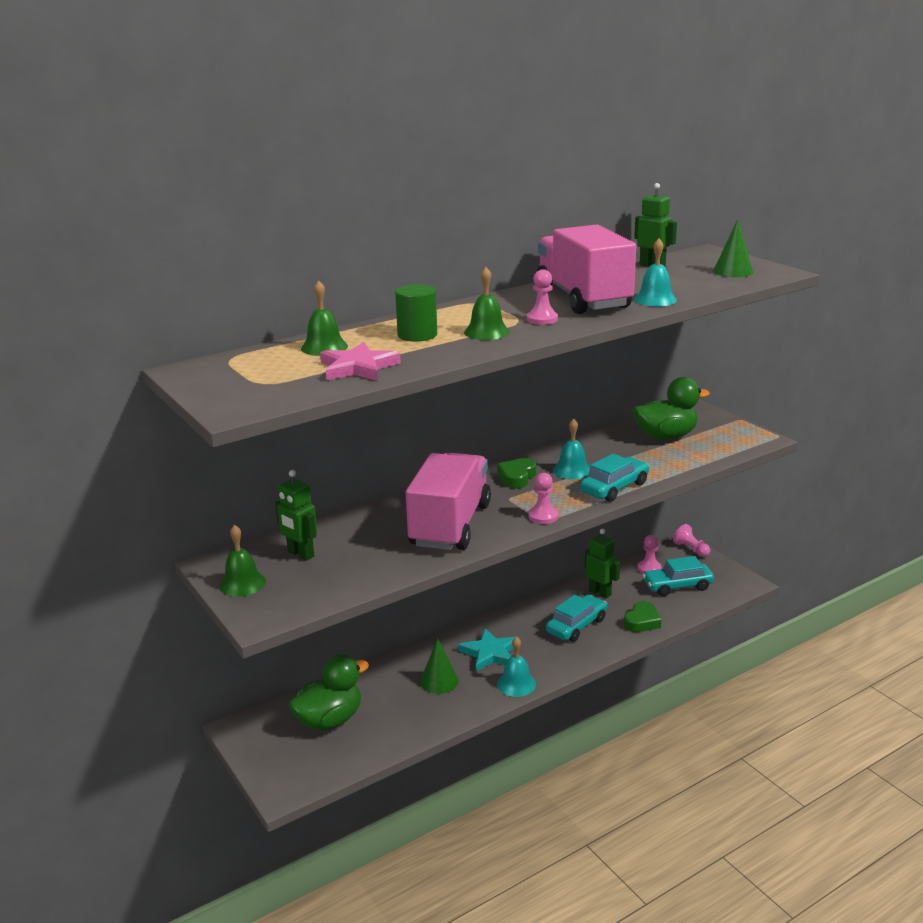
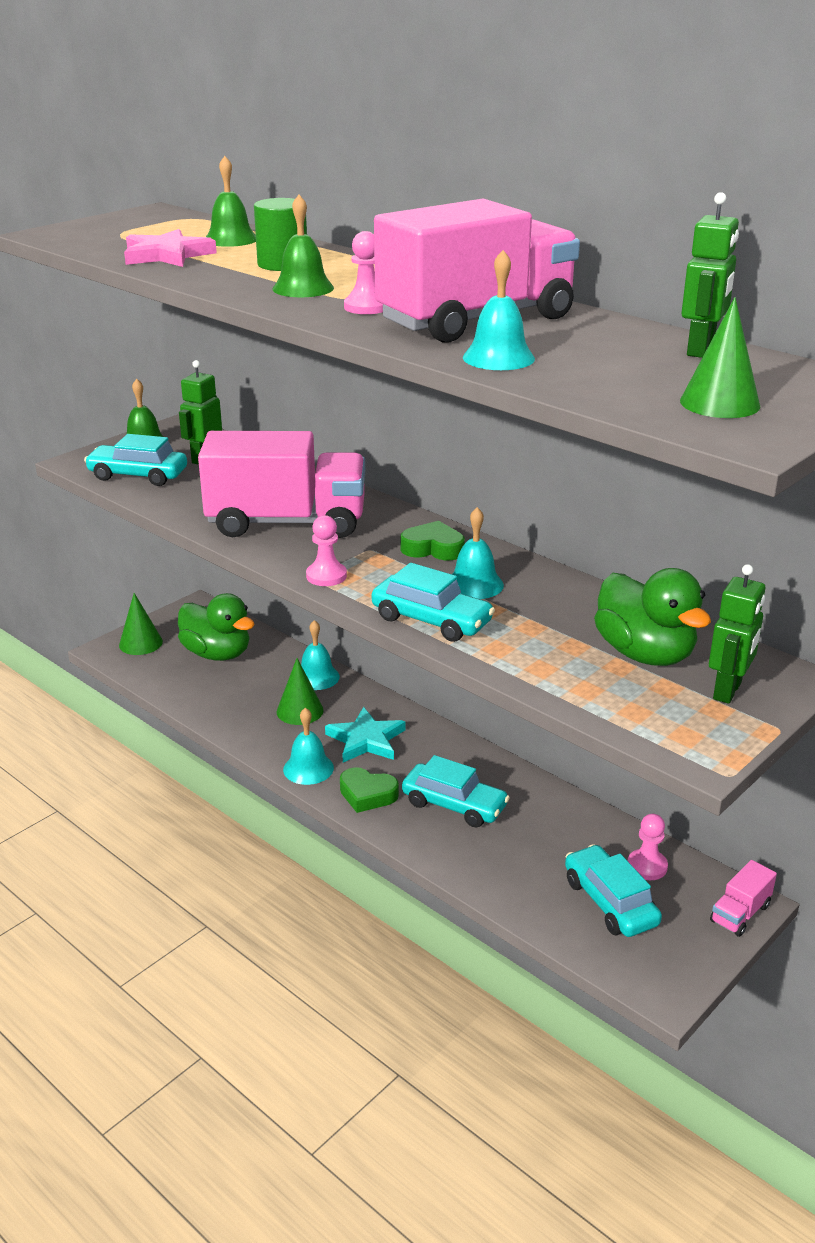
camera: 75 degrees right, 5 degrees up
green robot [585,529,620,598] -> green robot moved to [709,564,765,704]
green heart [624,601,662,632] -> green heart moved to [340,767,399,813]
pink pawn [673,524,711,557] -> pink truck [710,860,777,937]
none -> turquoise car [84,434,187,486]
none -> green cone [119,593,163,655]
none -> turquoise bell [301,620,340,690]

